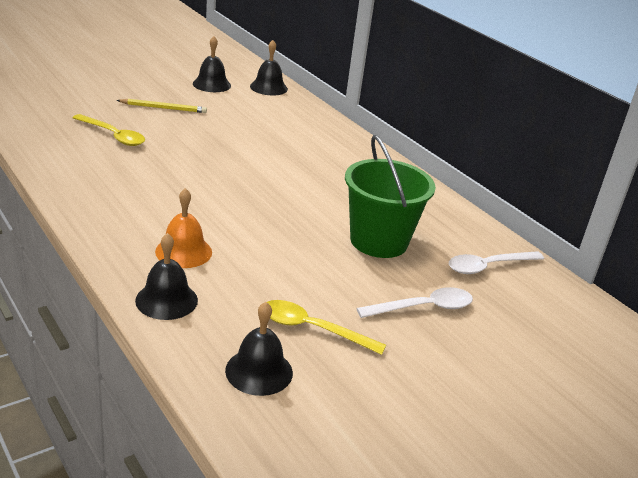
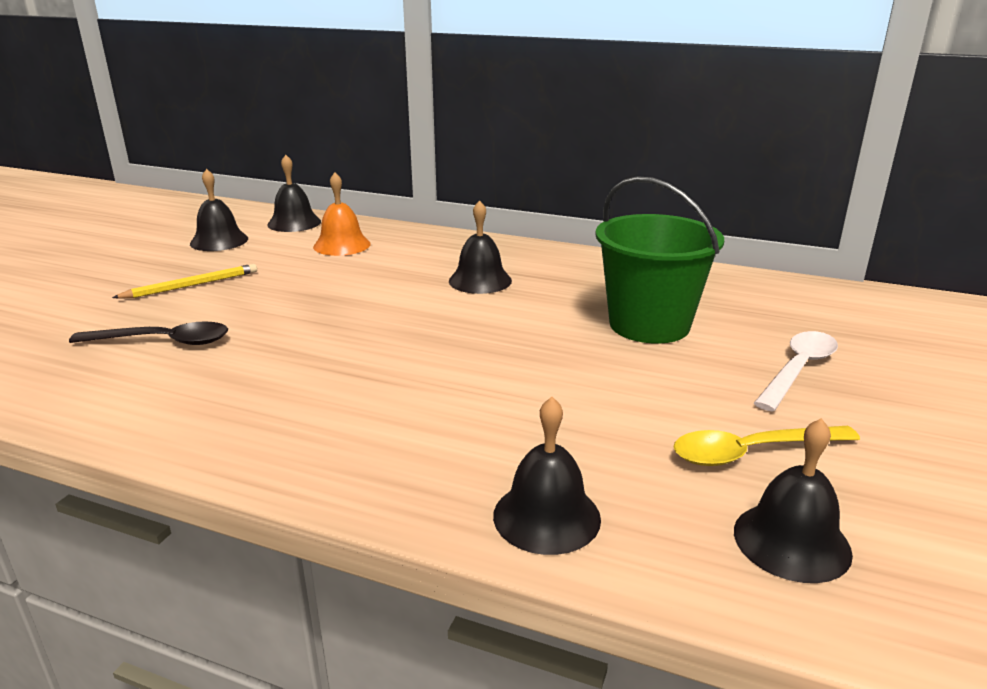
camera: 30 degrees left, 5 degrees down
yellow spoon [73,114,145,146] -> black spoon [69,321,228,345]
orange bell [155,188,212,268] -> orange bell moved to [313,172,371,256]
white spoon [449,251,544,274] -> none
none -> black bell [449,200,512,294]

